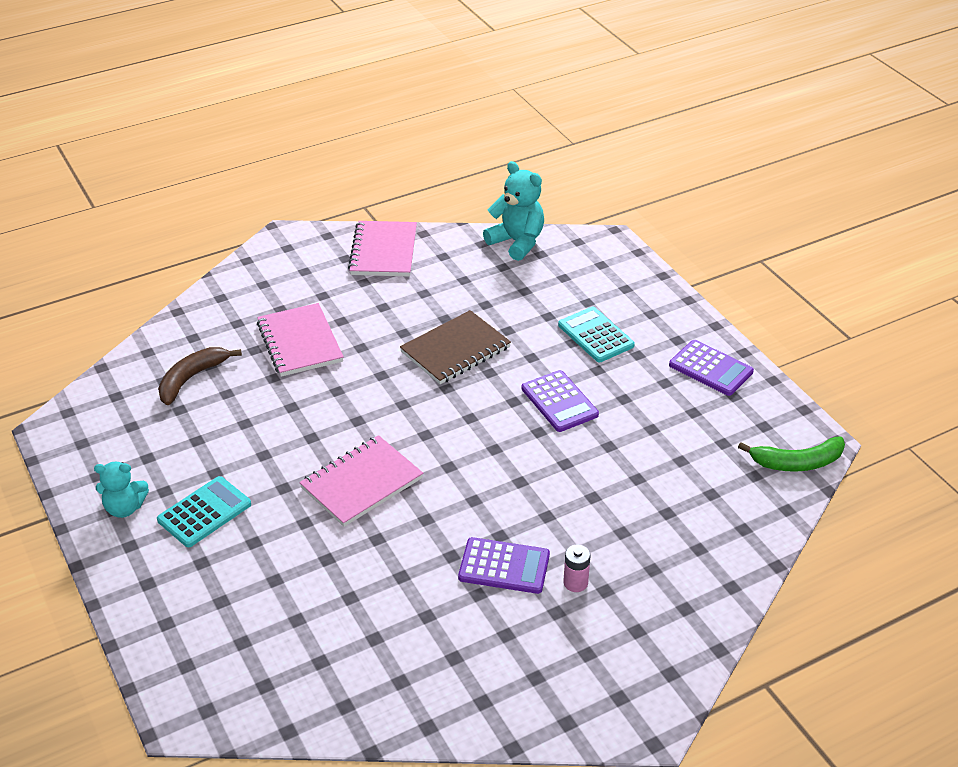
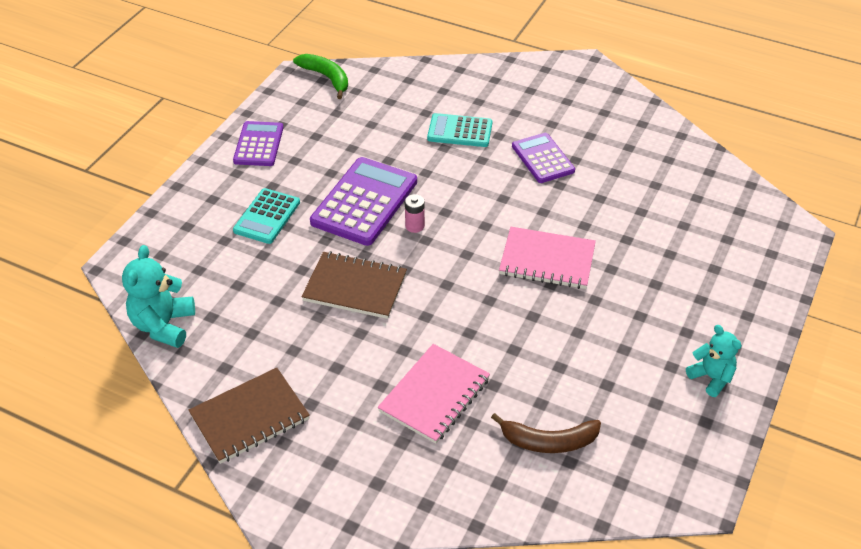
camera: 125 degrees left, 5 degrees up
turquoise calculator [157,476,251,547] -> turquoise calculator moved to [427,113,493,147]
pink notebook [348,221,417,277] -> brown notebook [188,368,310,464]
purple calculator [522,370,599,432] -> purple calculator [310,157,417,246], size x1.62
pink battery [564,545,591,592] -> pink battery moved to [405,194,425,233]

